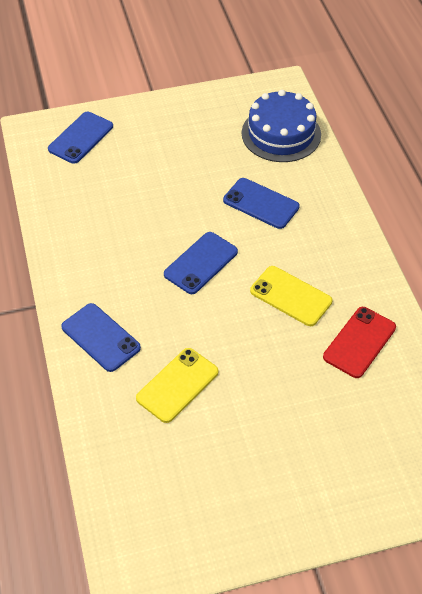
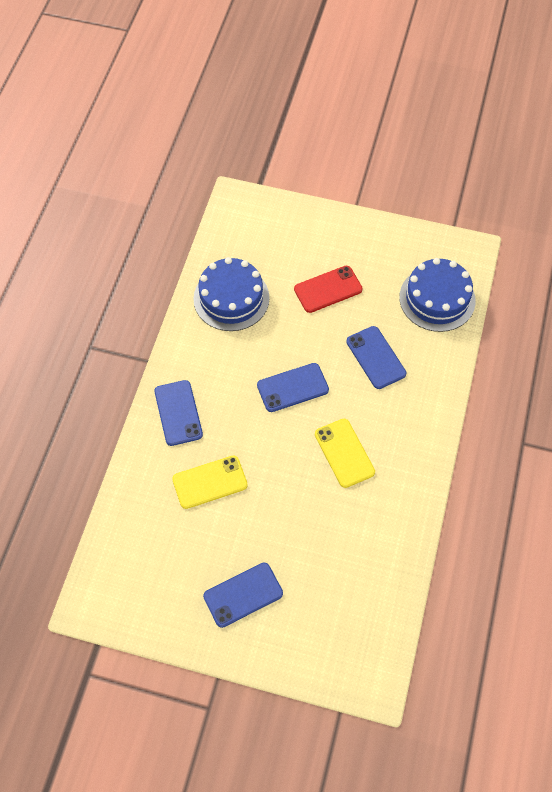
camera: 30 degrees right, 10 degrees up
blue phone [48,112,113,164] -> blue phone moved to [203,562,283,628]
red phone [323,307,396,378] -> red phone moved to [294,266,363,313]
none -> blue cake [193,257,270,331]

